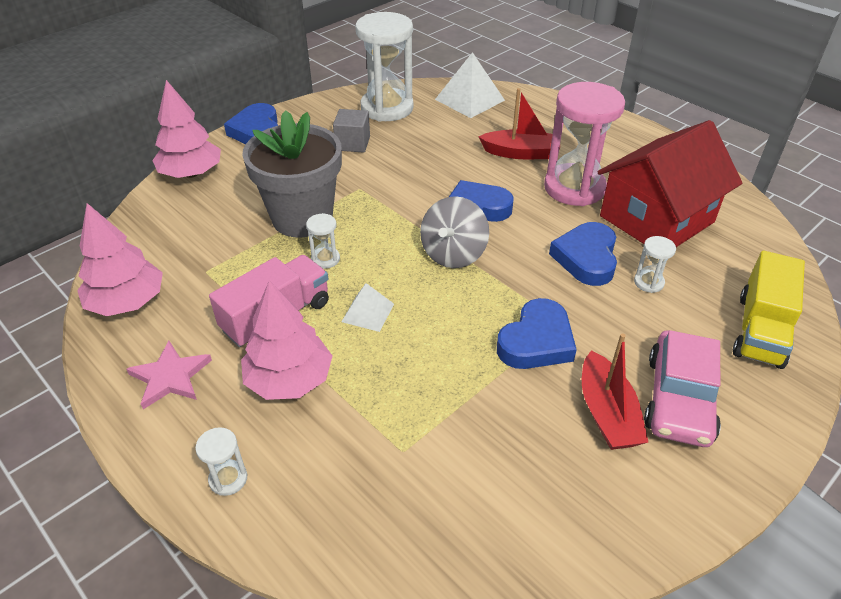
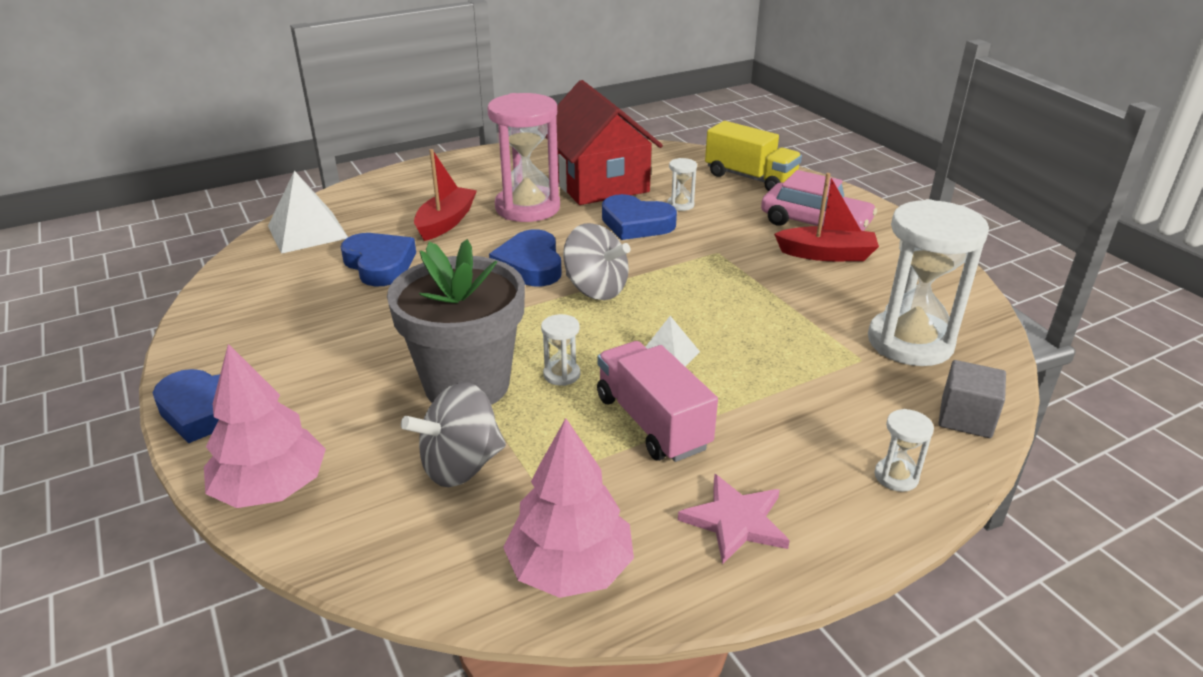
camera: 75 degrees left, 10 degrees down
pink tree [241,280,332,400] -> none
grey cube [333,109,370,153] -> grey cube moved to [939,360,1006,438]
white hourglass [355,12,414,121] -> white hourglass moved to [868,199,989,366]
blue heart [497,298,577,369] -> blue heart moved to [340,233,416,287]
none -> grey spinning top [401,382,506,487]

